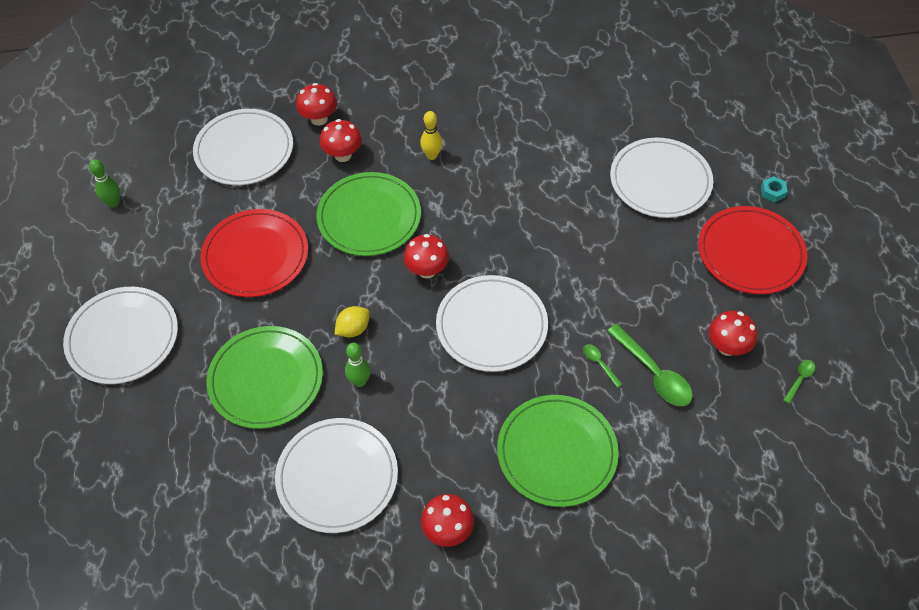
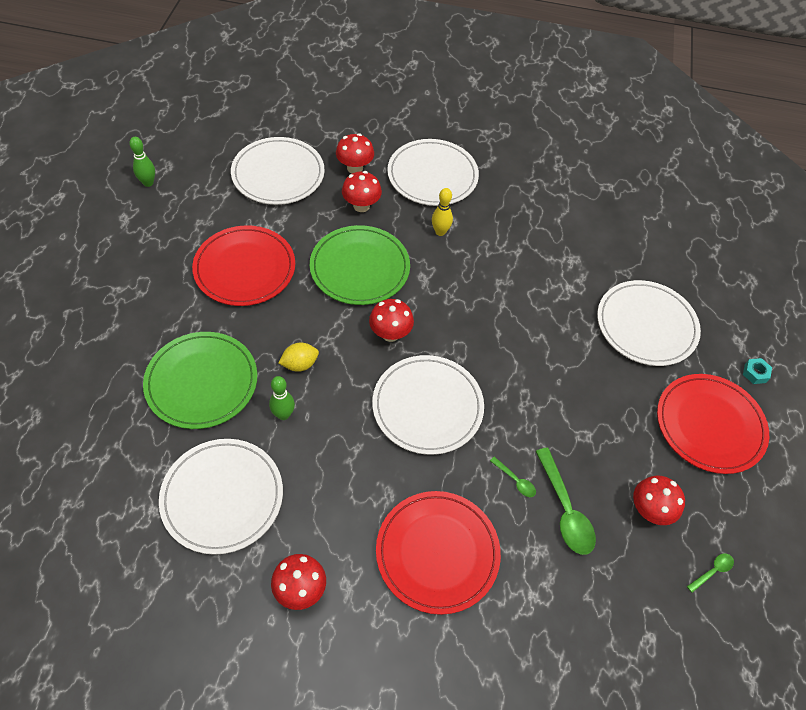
camera: 15 degrees right, 0 degrees up
white plate [63,287,178,384] -> white plate moved to [387,139,479,206]
green plate [497,395,619,507] -> red plate [376,491,501,615]
green spoon [583,344,622,388] -> green spoon turned 150 degrees clockwise [490,457,536,497]

